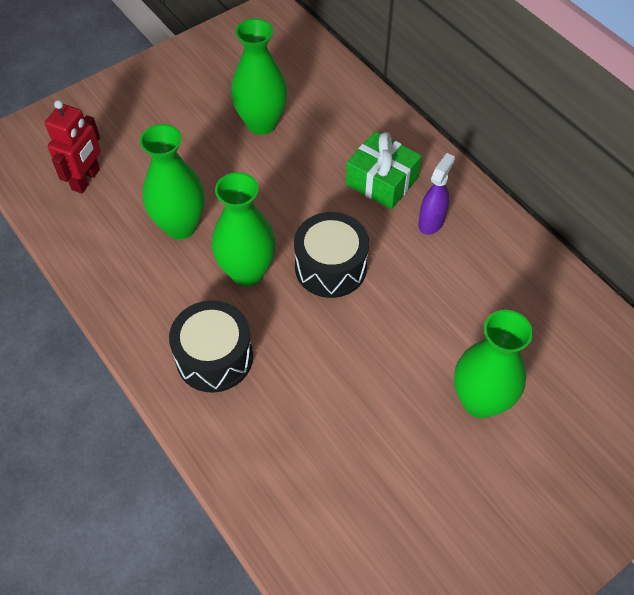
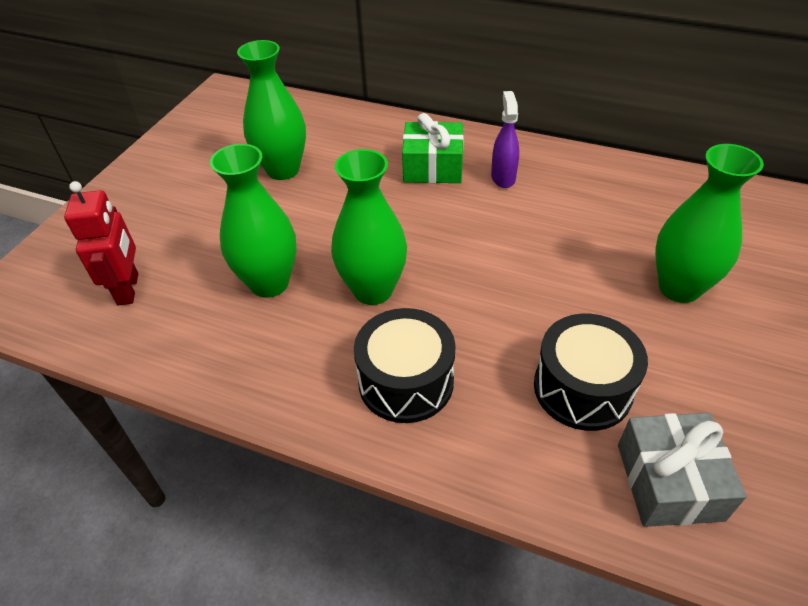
camera: 30 degrees left, 10 degrees down
black drum [294,212,369,298] -> black drum moved to [534,314,648,431]
none -> grey gift [618,413,747,527]

